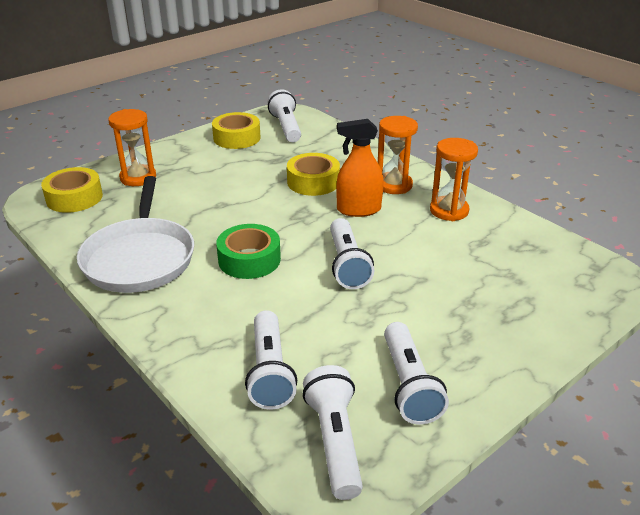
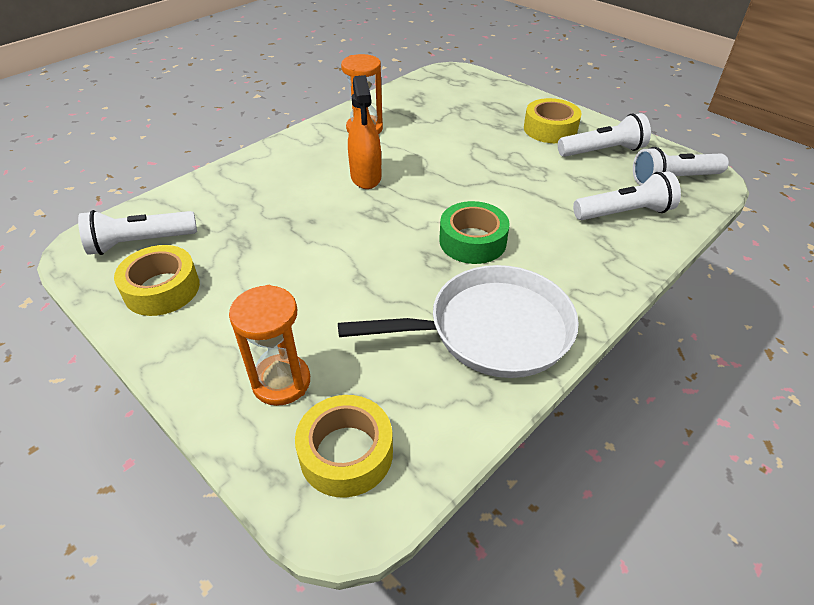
camera: 95 degrees left, 10 degrees up
yellow tape [287,153,340,196] -> yellow tape moved to [524,98,582,143]
white flashlight [330,218,374,289] -> none
orange hourglass [378,116,418,194] -> none

